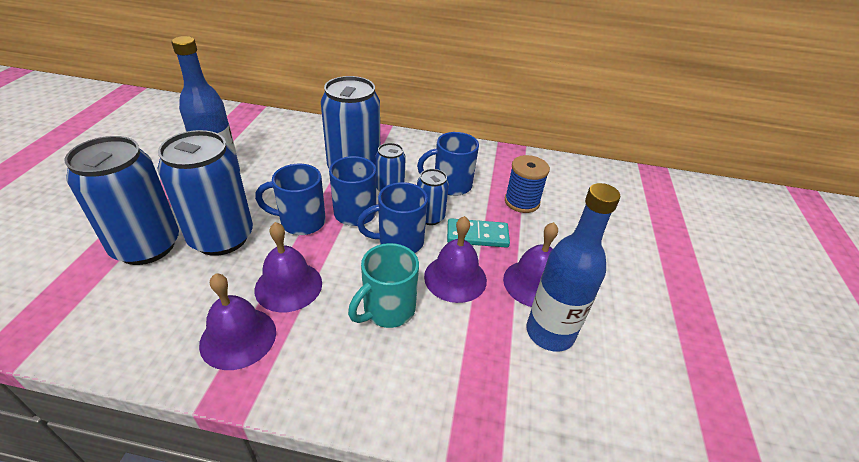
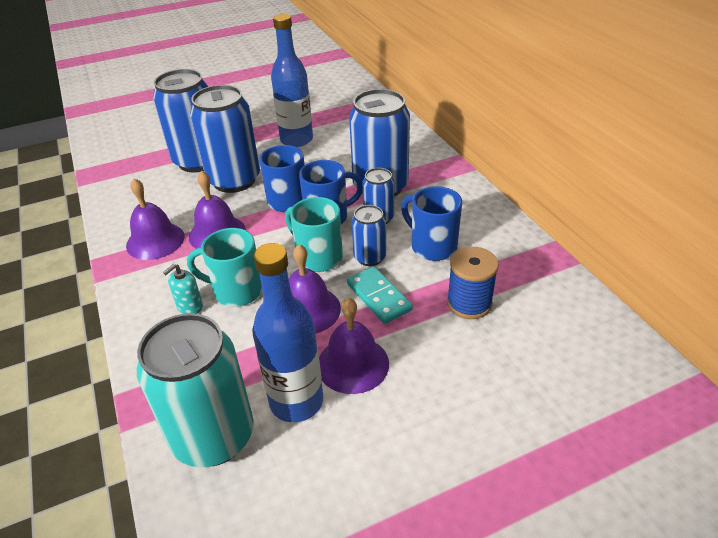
camera: 60 degrees right, 0 degrees up
blue mug [357,182,428,253] -> turquoise mug [285,197,343,272]
none -> turquoise can [137,313,254,467]
none -> turquoise soap dispenser [163,264,203,314]

